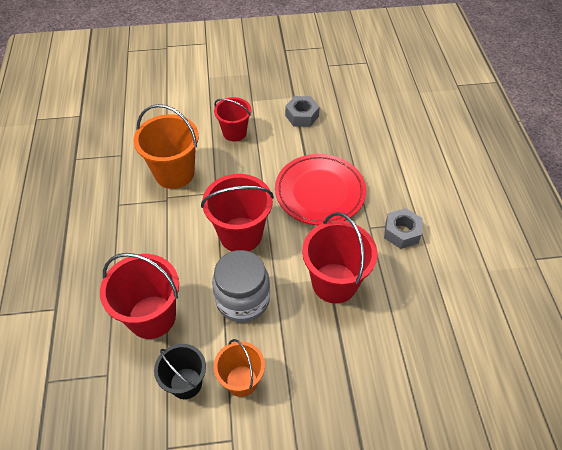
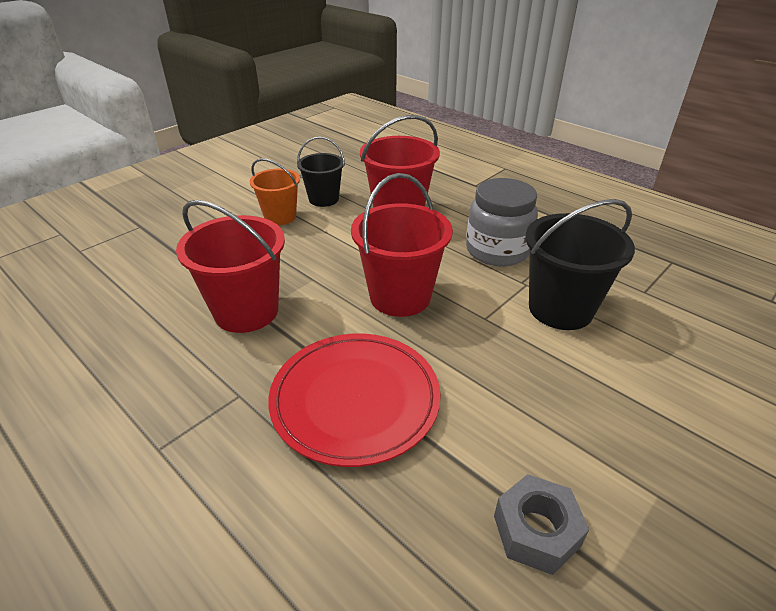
camera: 140 degrees right, 15 degrees down
orange bucket [134,104,199,189] -> black bucket [525,199,635,330]
grey jar [212,250,270,323] -> grey jar moved to [466,178,538,266]
red bucket [214,97,251,142] -> none
grey nut [384,208,423,249] -> none

